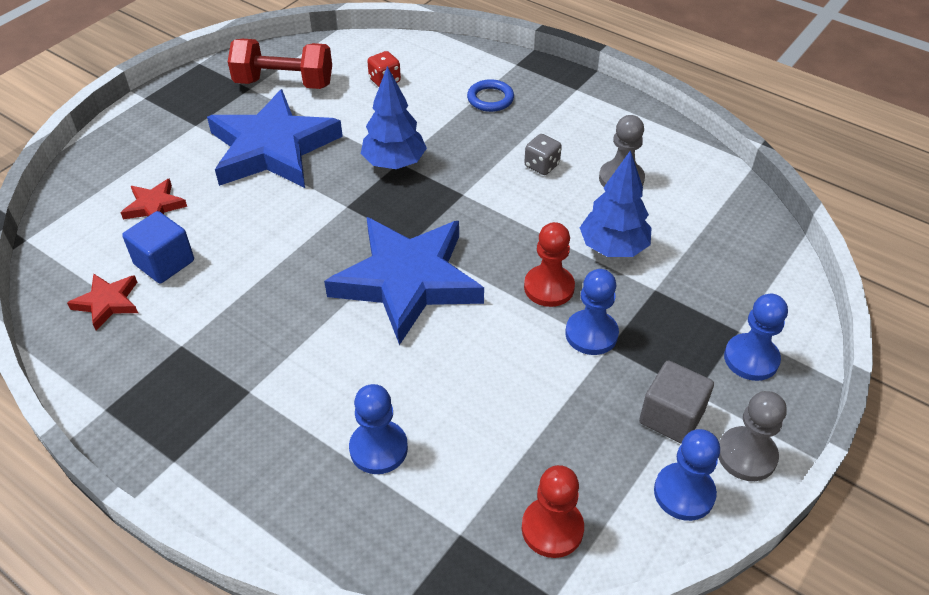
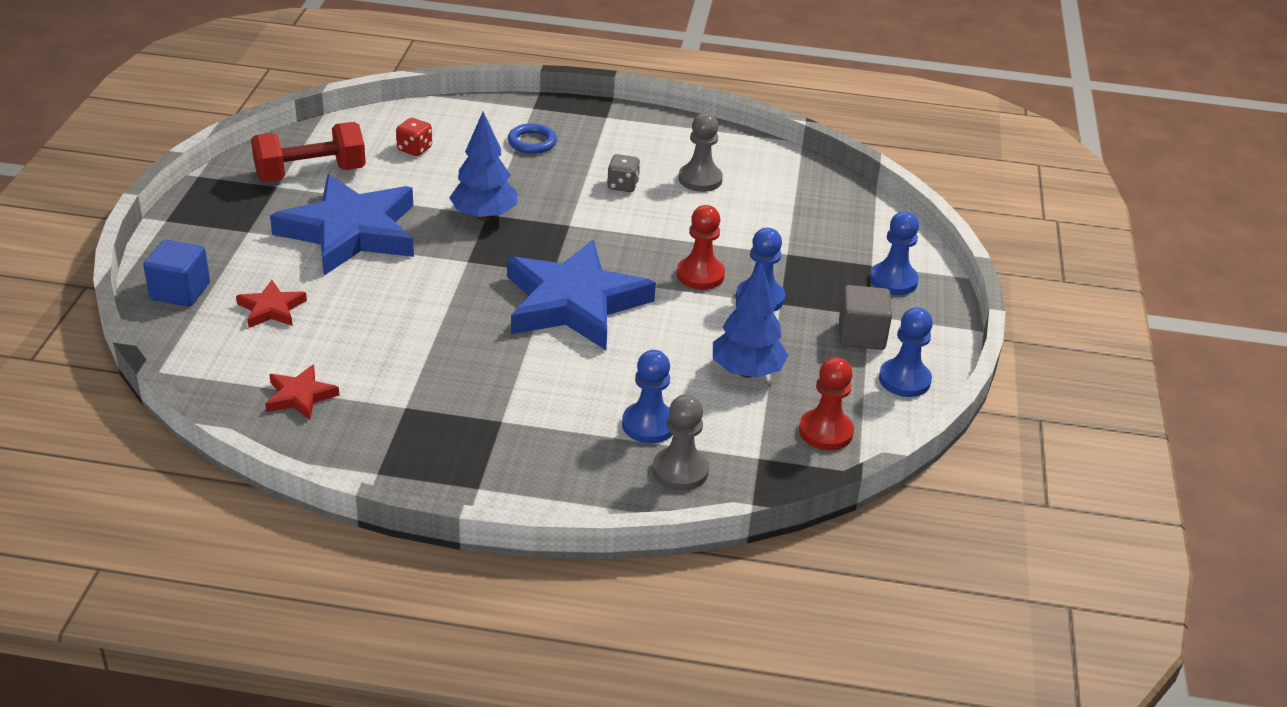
camera: 30 degrees left, 10 degrees down
blue cube [122,211,194,283] -> blue cube moved to [143,240,210,307]
blue tree [580,150,652,257] -> blue tree moved to [713,262,789,378]
grey pawn [718,391,787,481] -> grey pawn moved to [653,394,709,491]

